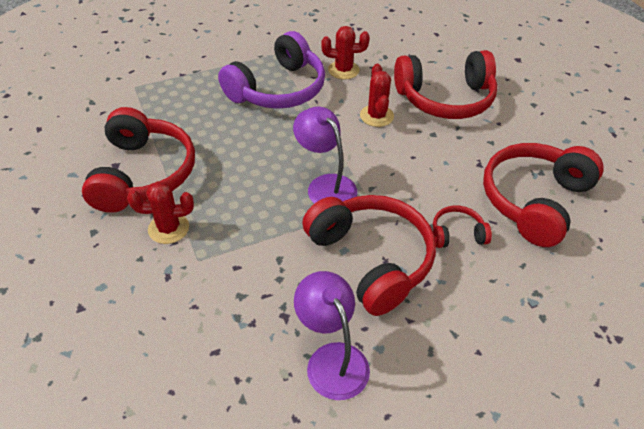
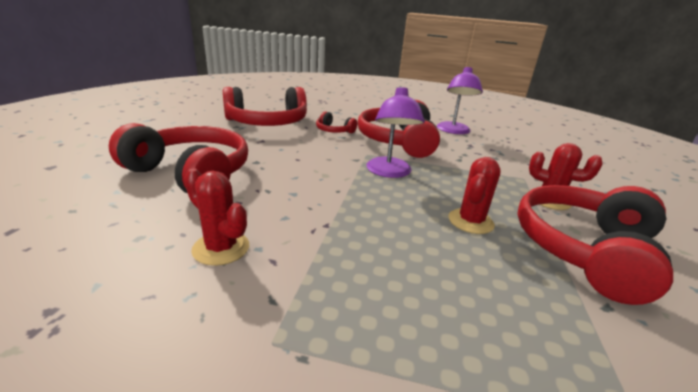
camera: 145 degrees left, 20 degrees down
purple headphones [218,31,325,109] -> none
red cactus [360,64,394,127] -> red cactus moved to [448,157,501,234]

